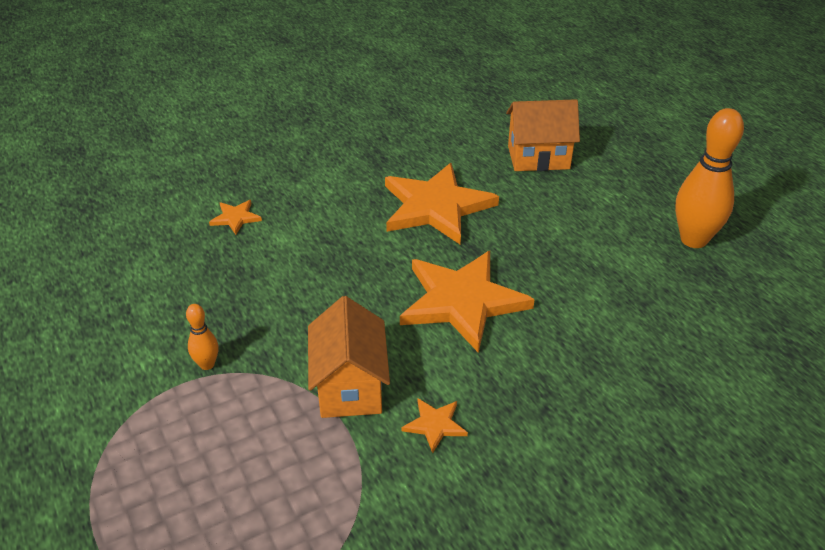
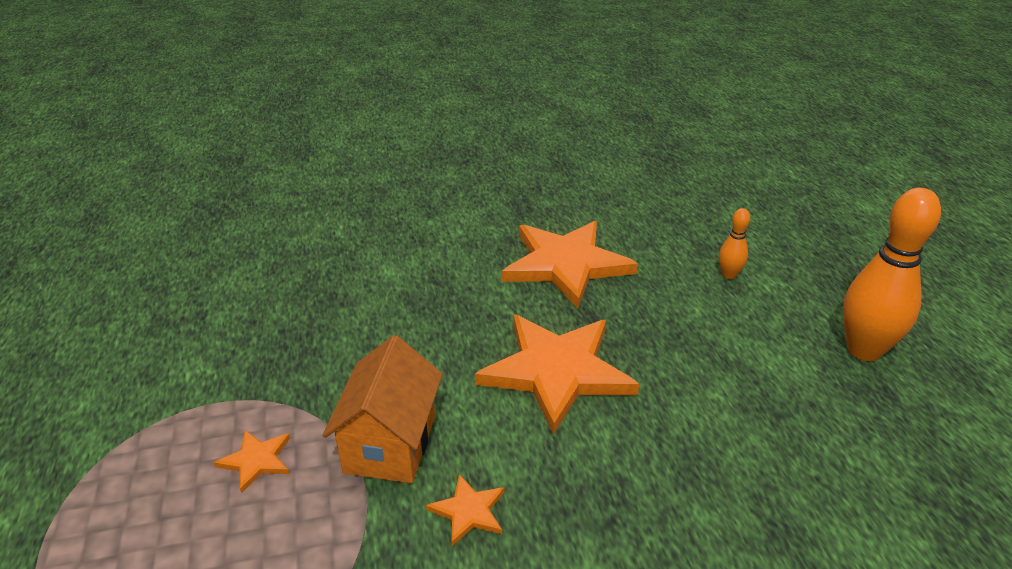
camera: 15 degrees right, 5 degrees down
orange bowling pin [186,304,219,370] -> orange bowling pin moved to [719,208,750,279]
orange star [209,200,262,235] -> orange star moved to [214,430,290,494]
orange house [506,99,580,171] -> none

